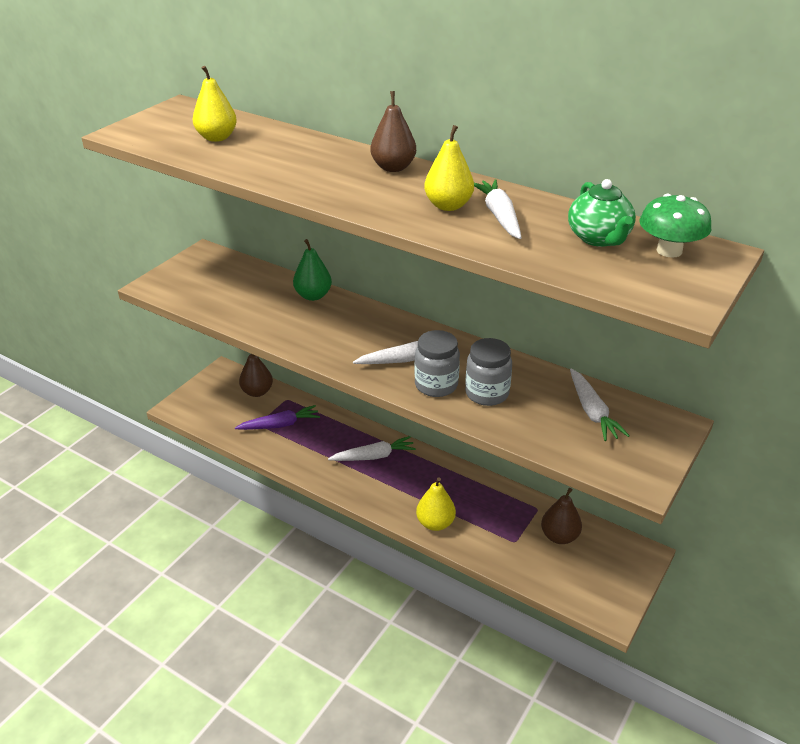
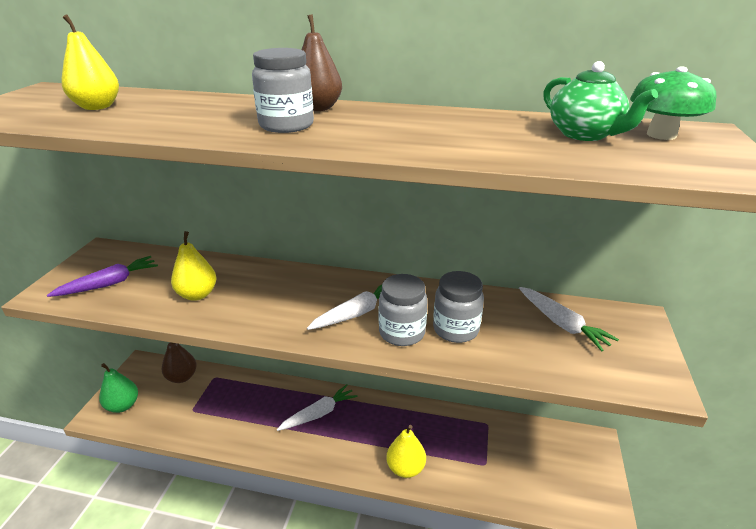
camera: 20 degrees left, 5 degrees down
purple carrot [235,405,320,430] -> purple carrot moved to [47,256,158,297]
green pear [293,239,332,301] -> green pear moved to [99,363,138,413]
yellow pear [424,125,474,211] -> yellow pear moved to [171,231,216,301]
white carrot [474,179,521,239] -> none
brown pear [541,488,582,544] -> none
none -> grey jar [252,48,314,133]

